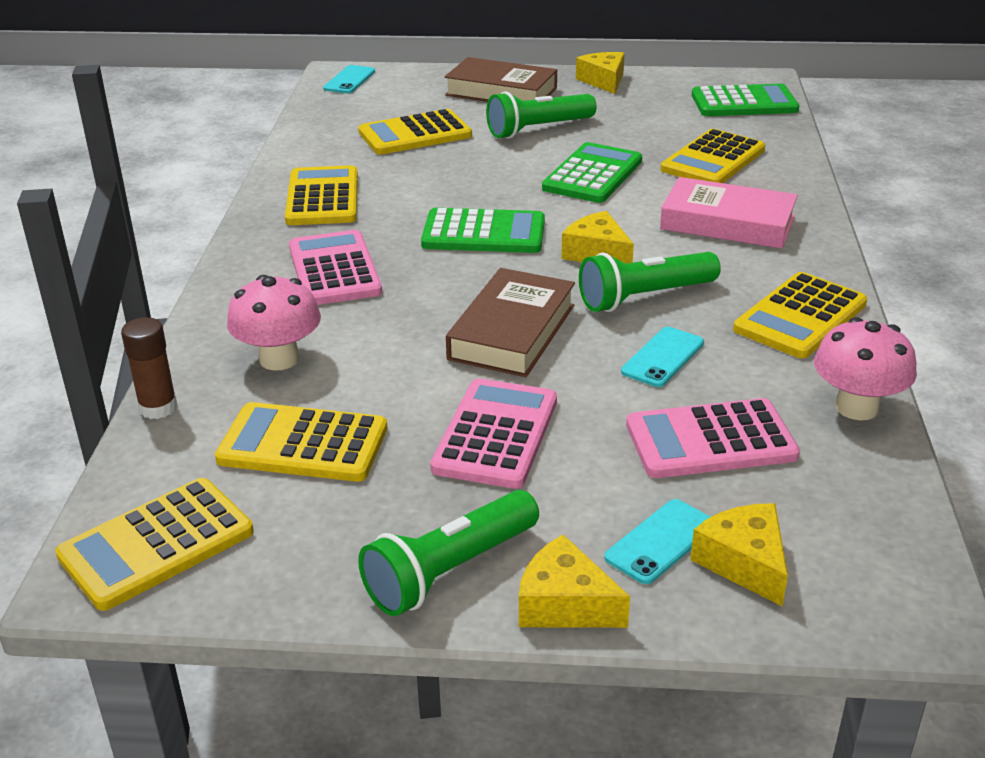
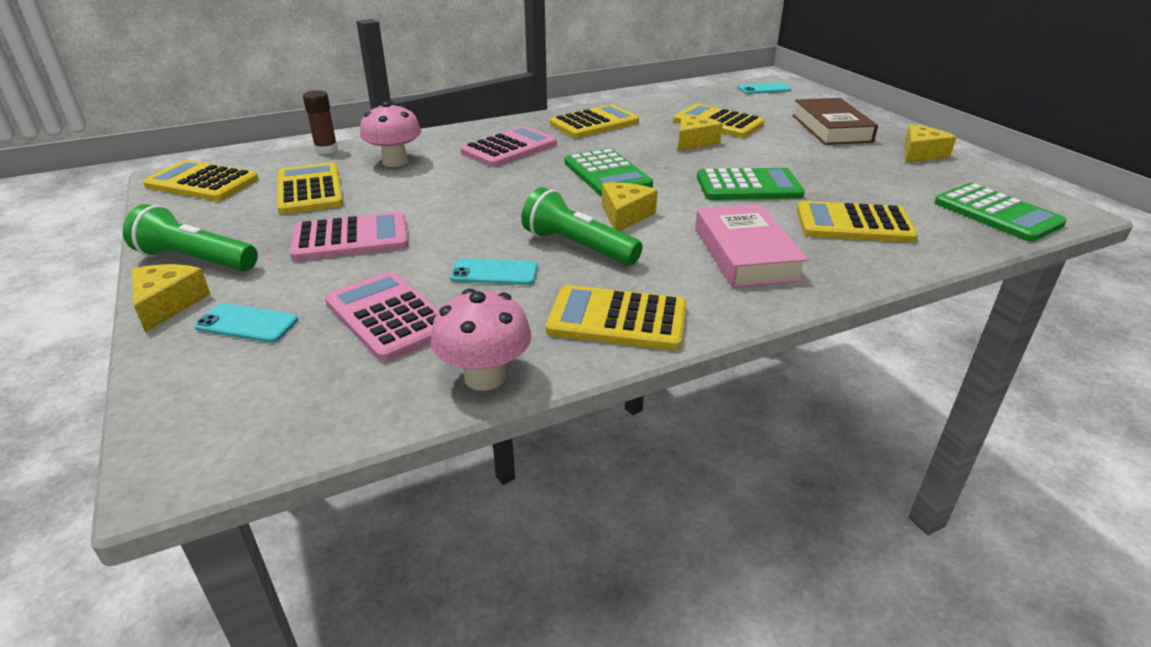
camera: 60 degrees right, 0 degrees up
brown book [446,268,575,377] -> none
green flashlight [486,91,597,139] -> none
yellow cheese [690,503,788,606] -> yellow cheese moved to [678,114,723,151]

